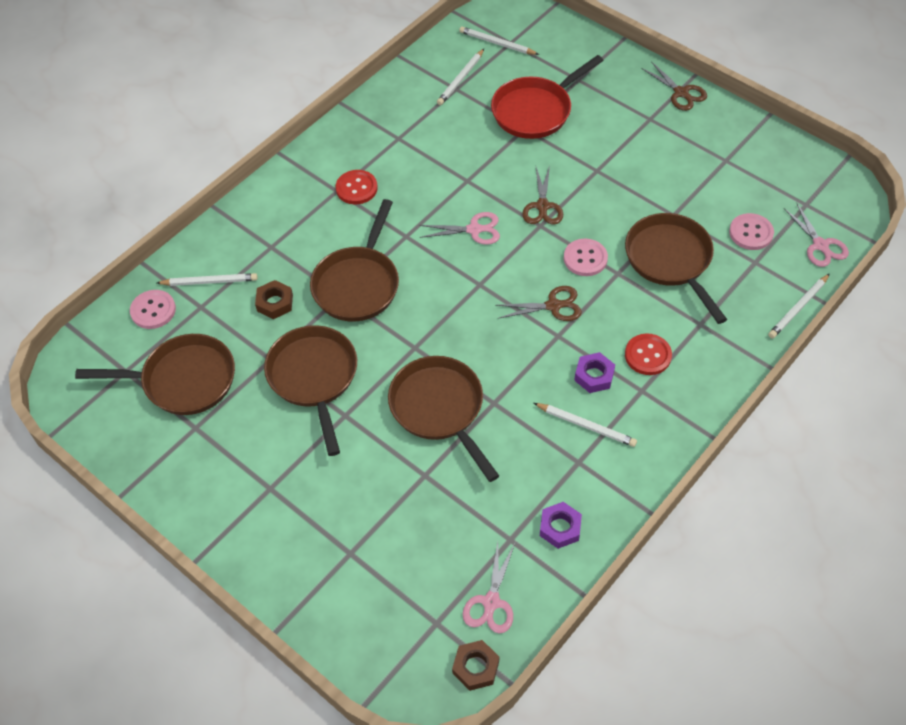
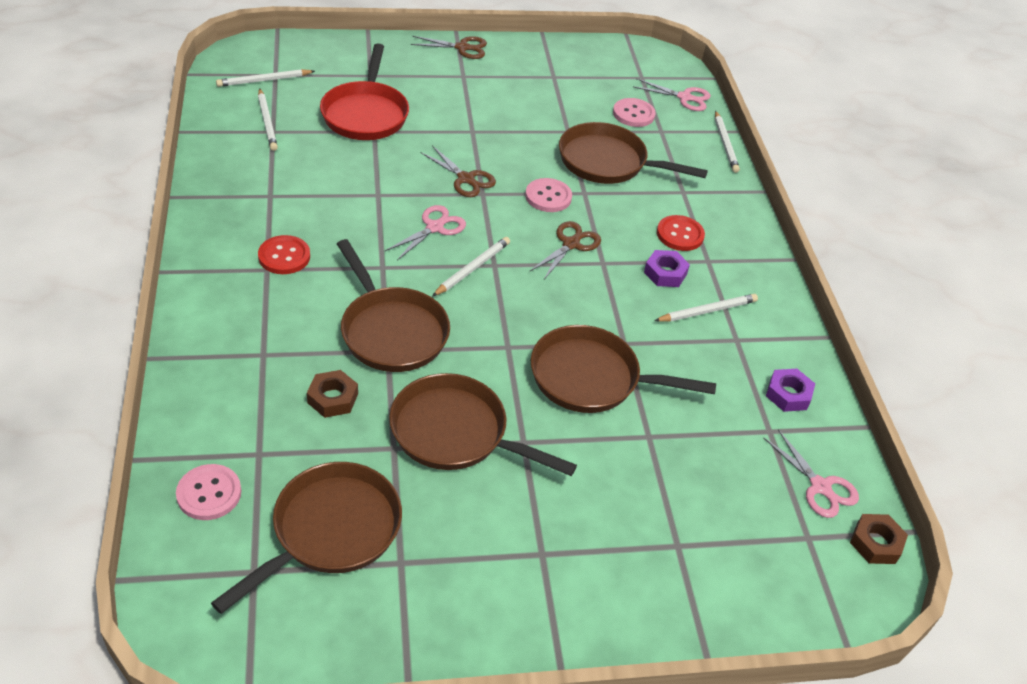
camera: 55 degrees left, 10 degrees down
white pencil [157,273,258,286] -> white pencil moved to [432,237,510,297]

